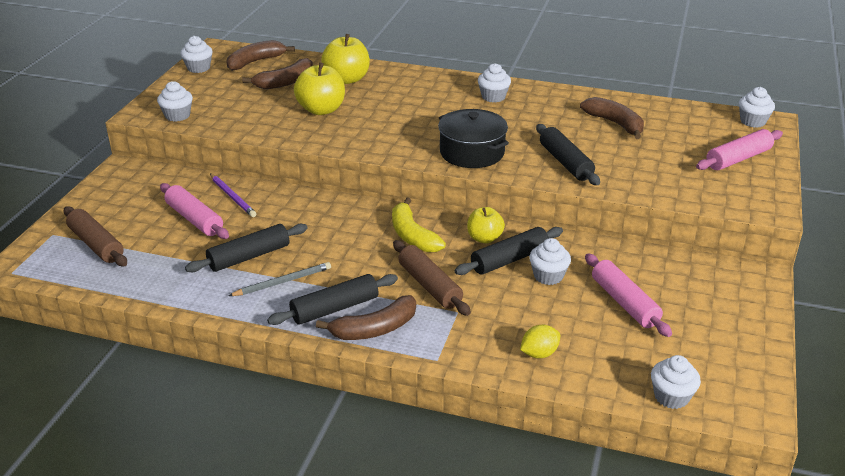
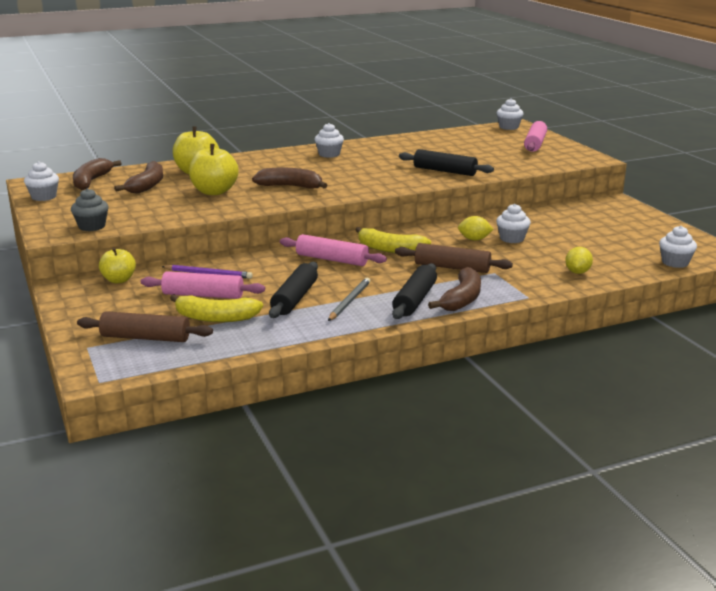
camera: 40 degrees left, 10 degrees down
white cupcake [157,81,193,122] -> grey cupcake [71,188,109,231]
black pot [438,109,509,168] -> none
black rolling pin [454,227,563,275] -> yellow lemon [458,216,494,241]
yellow apple [467,207,505,244] -> yellow apple moved to [99,248,136,283]
brown banana [580,97,644,139] -> brown banana moved to [252,168,327,189]
pink rolling pin [585,254,672,337] -> pink rolling pin moved to [280,234,387,266]
none -> yellow banana [170,294,263,322]

